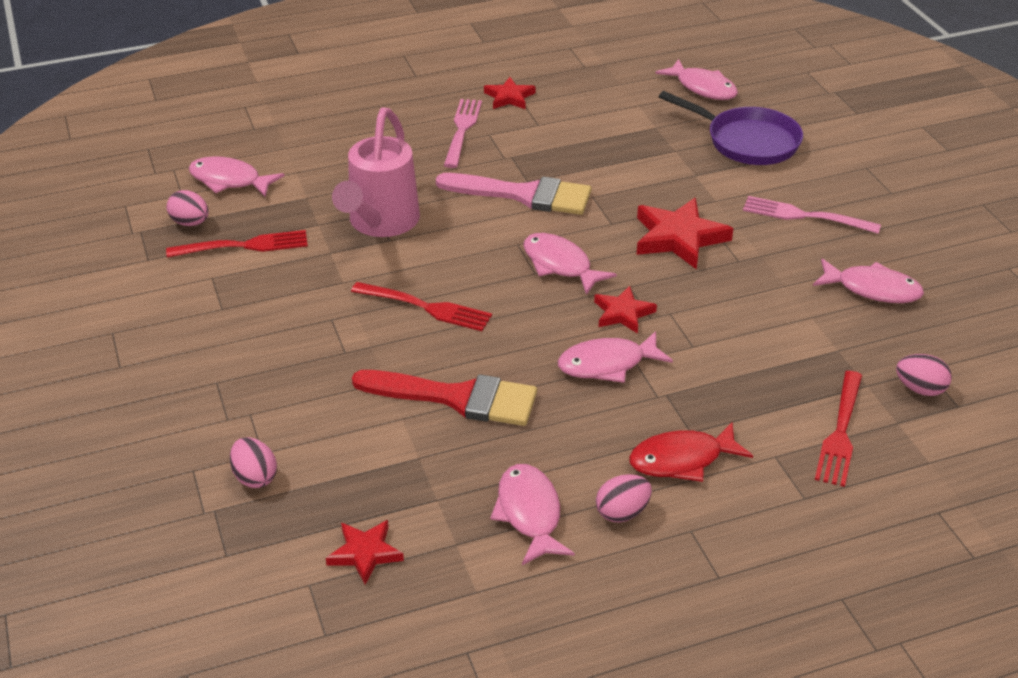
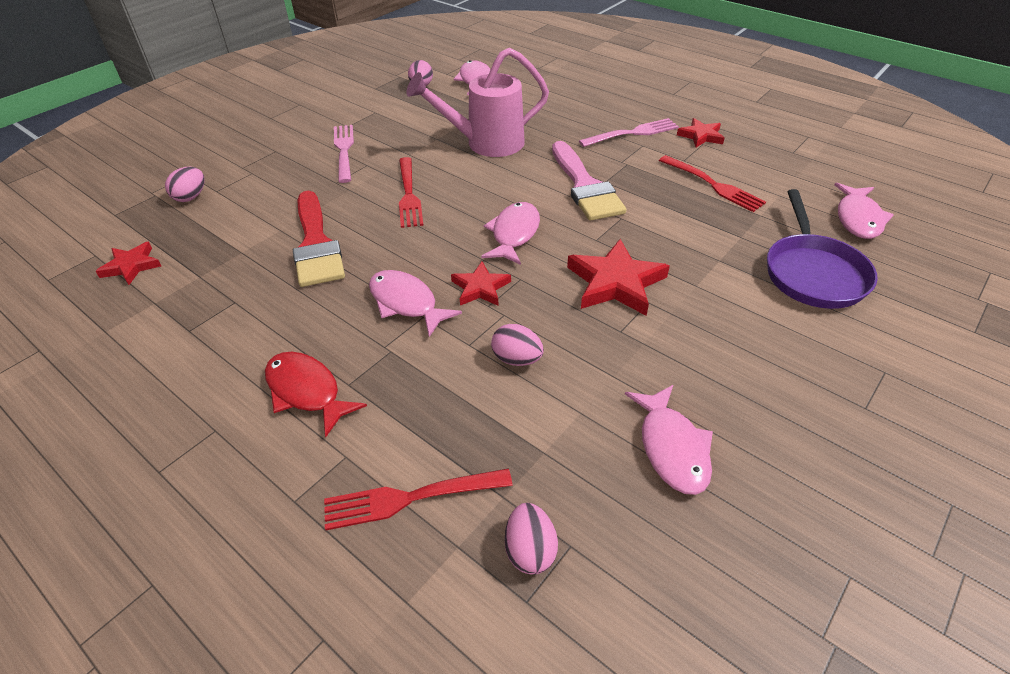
camera: 60 degrees right, 5 degrees up
red fork [166,230,308,258] -> red fork moved to [659,155,766,212]
pink fish [490,464,575,565] -> none
pink egg [596,474,652,523] -> pink egg moved to [491,324,544,366]
pink fork [743,196,881,234] -> pink fork moved to [334,125,354,183]

